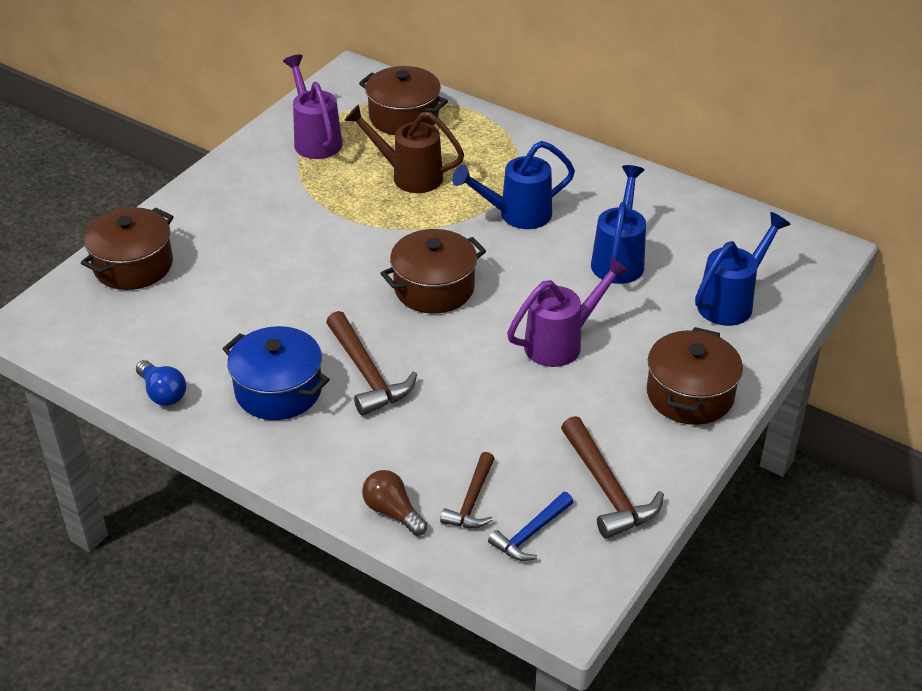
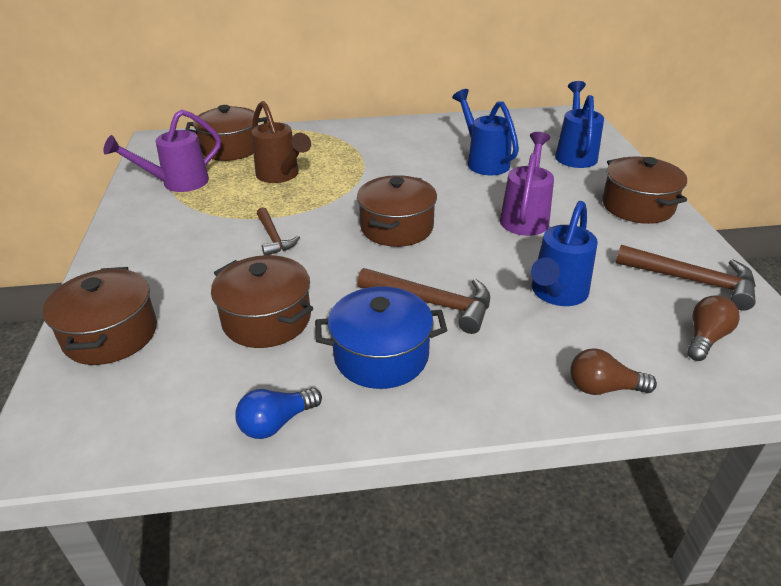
camera: 40 degrees left, 5 degrees down
blue light bulb [136,360,186,406] -> blue light bulb turned 135 degrees clockwise [235,388,322,439]
purple watering can [283,55,342,159] -> purple watering can turned 60 degrees counterclockwise [103,110,221,192]
brown watering can [344,104,464,193] -> brown watering can turned 105 degrees counterclockwise [252,101,311,183]
brown hammer [440,452,495,528] -> brown hammer moved to [257,207,300,255]
blue watering can [452,141,575,229] -> blue watering can moved to [531,201,598,306]
blue hammer [488,492,573,561] -> brown light bulb [687,295,740,361]
none -> brown pot [211,255,313,348]

